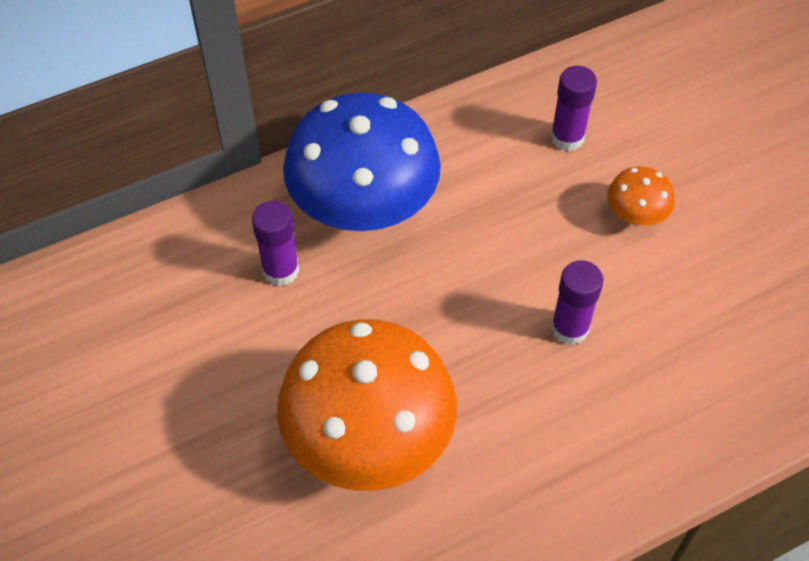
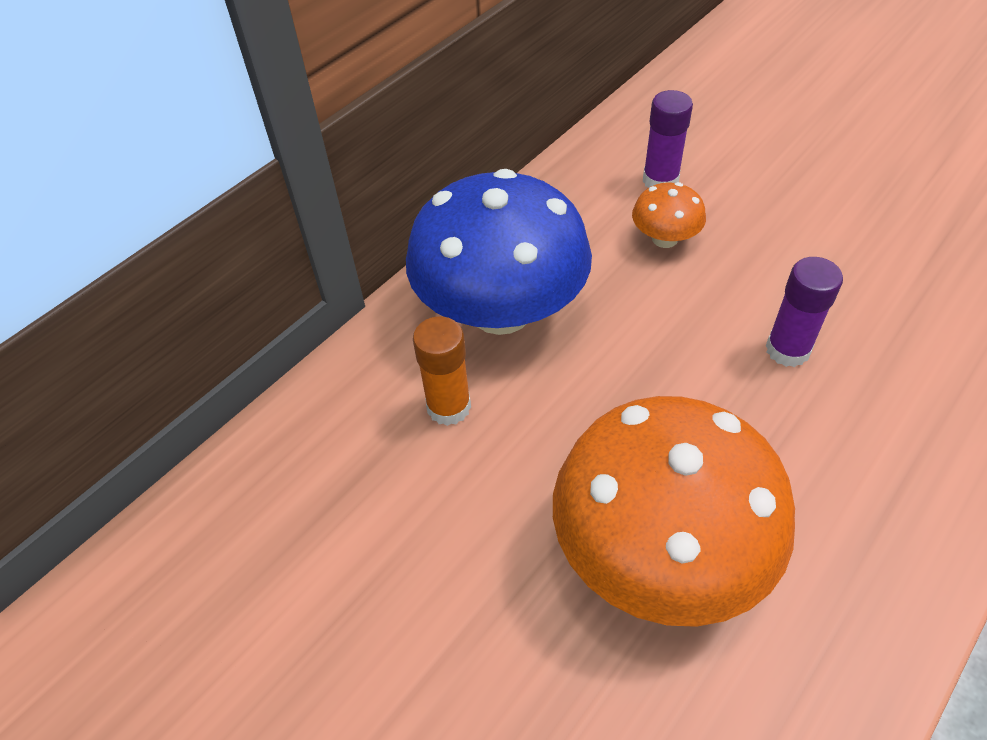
camera: 20 degrees left, 5 degrees down
purple glue stick [252,201,299,286] -> orange glue stick [413,317,471,426]
orange mushroom [607,166,675,226] -> orange mushroom moved to [632,182,706,248]

